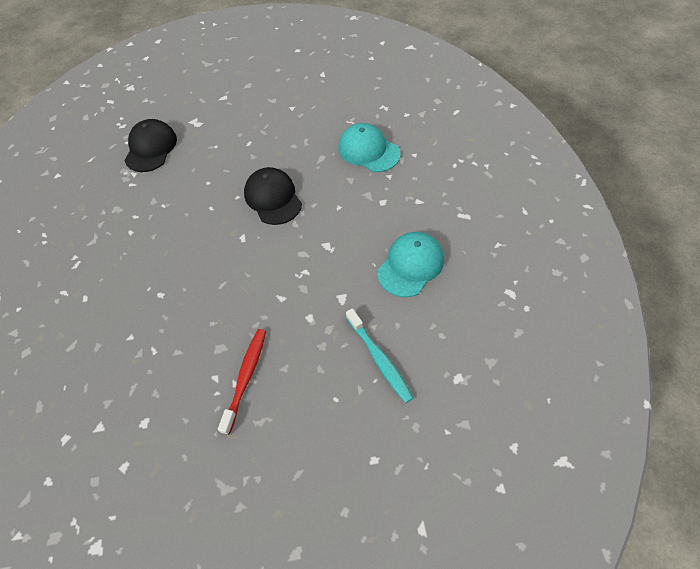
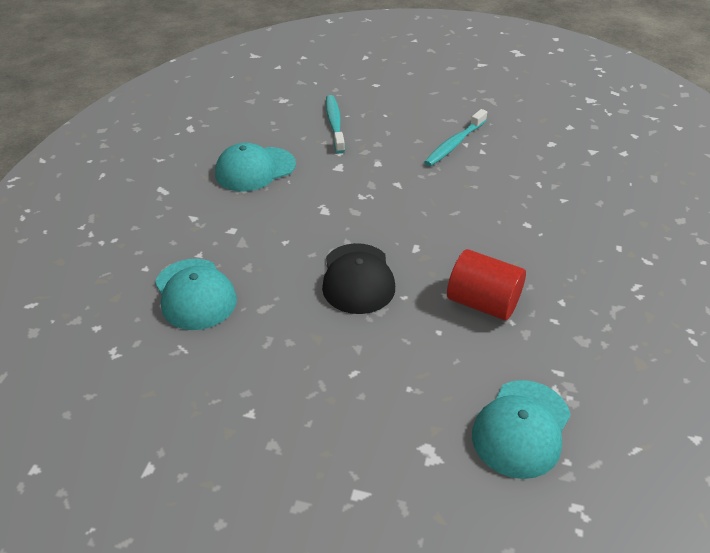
camera: 160 degrees left, 15 degrees down
black cap [125,119,177,172] -> turquoise cap [472,380,571,479]
red toothbrush [218,329,266,435] -> turquoise toothbrush [424,109,487,166]
none -> red cylinder [447,249,526,320]

